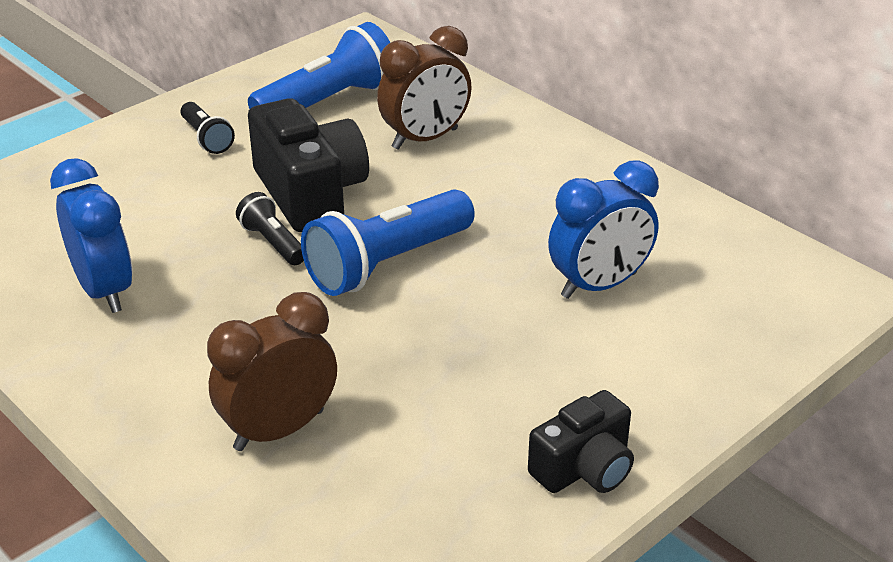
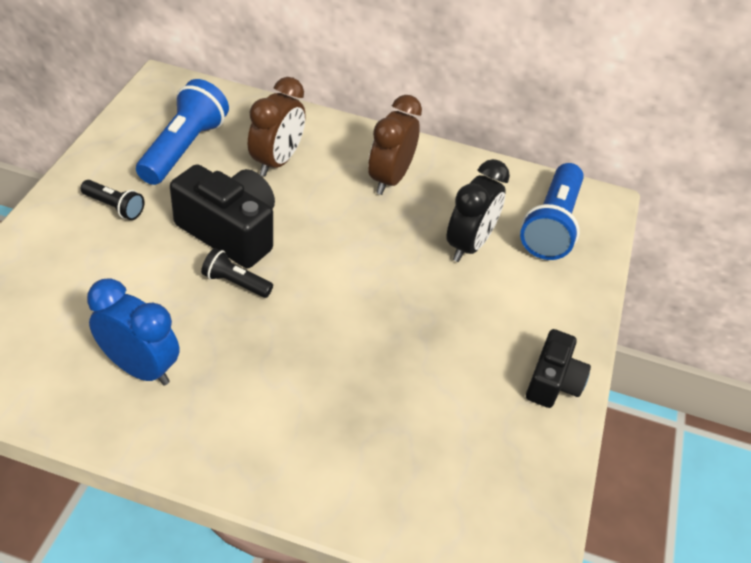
camera: 35 degrees left, 10 degrees up
brown clock [207,292,337,451] -> brown clock moved to [368,95,422,195]
blue flashlight [301,189,475,296] -> blue flashlight moved to [520,163,584,260]
blue clock [548,160,659,299] -> black clock [446,159,510,262]

